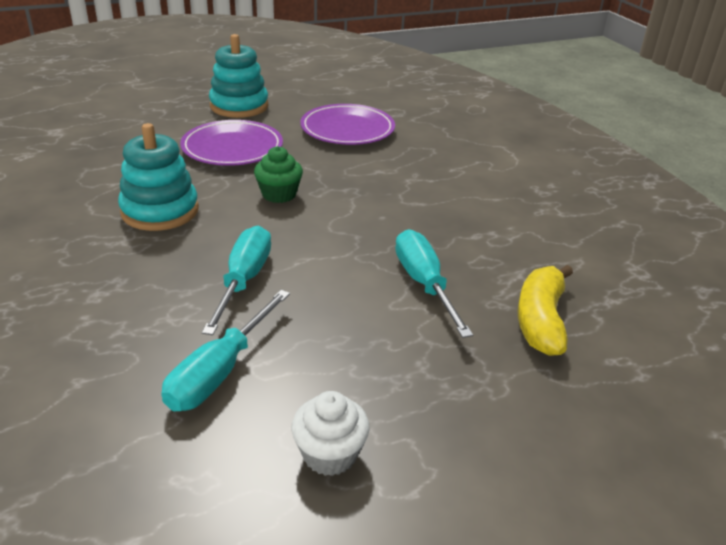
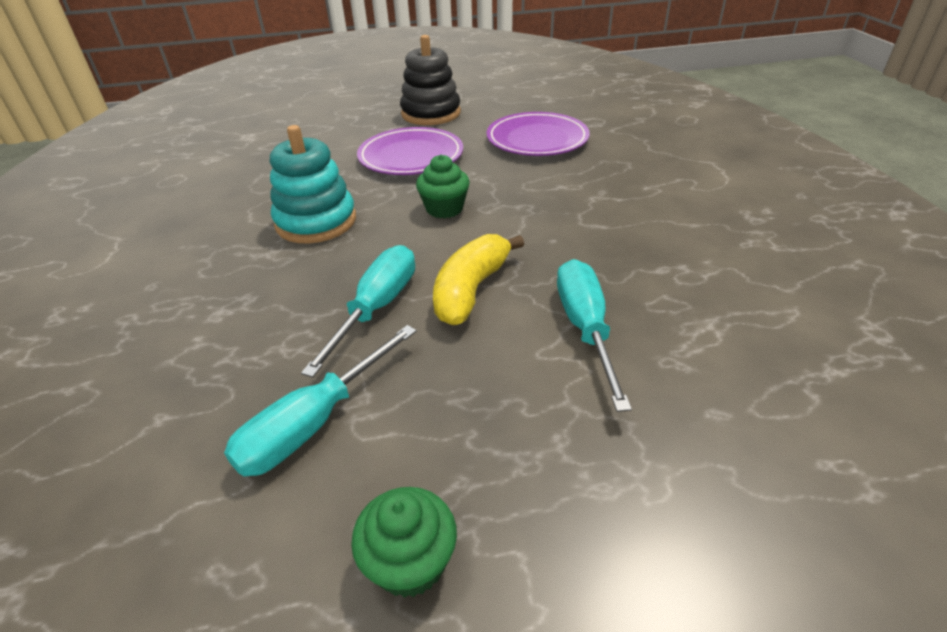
camera: 15 degrees right, 5 degrees up
turquoise stacking toy [209,34,268,118] -> black stacking toy [400,35,461,125]
white cupcake [291,391,370,476] -> green cupcake [351,487,457,598]
yellow banana [518,265,573,356] -> yellow banana moved to [433,234,524,325]

